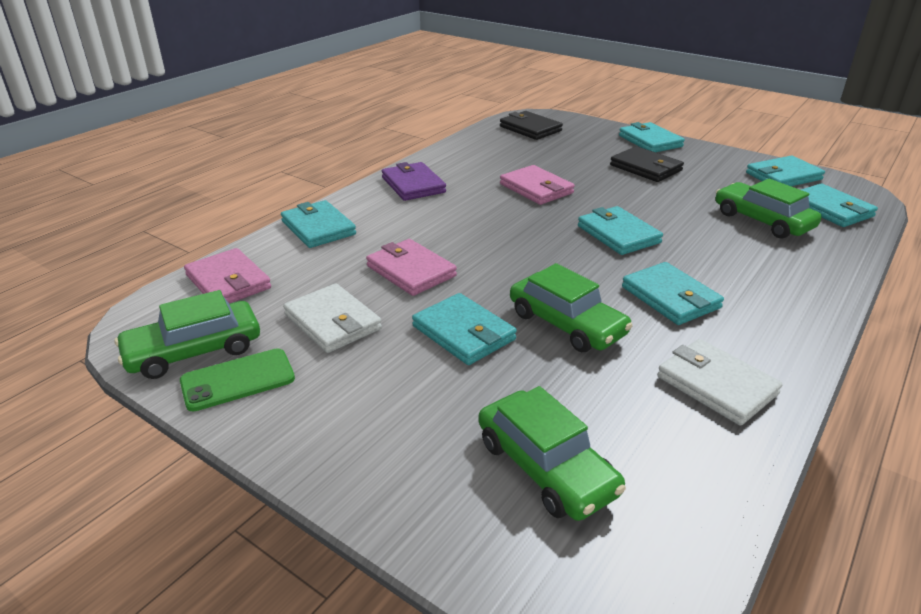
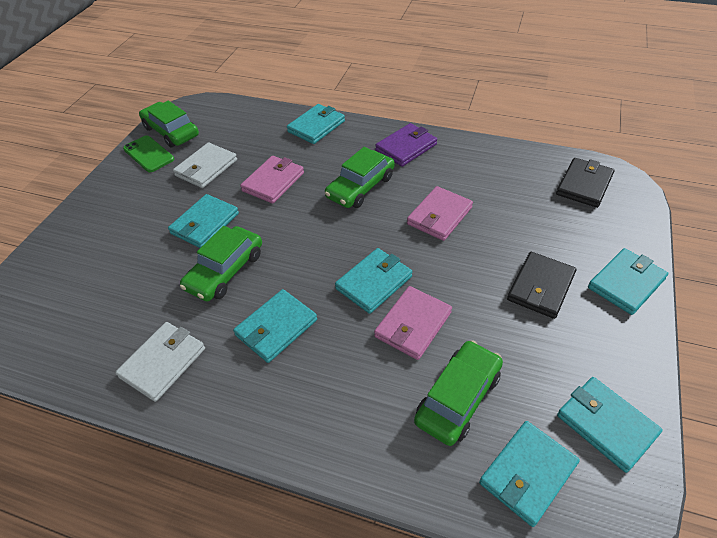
camera: 75 degrees right, 15 degrees up
pink wallet [184,248,271,303] -> pink wallet moved to [374,286,452,360]
green car [478,386,626,521] -> green car moved to [325,147,395,208]

